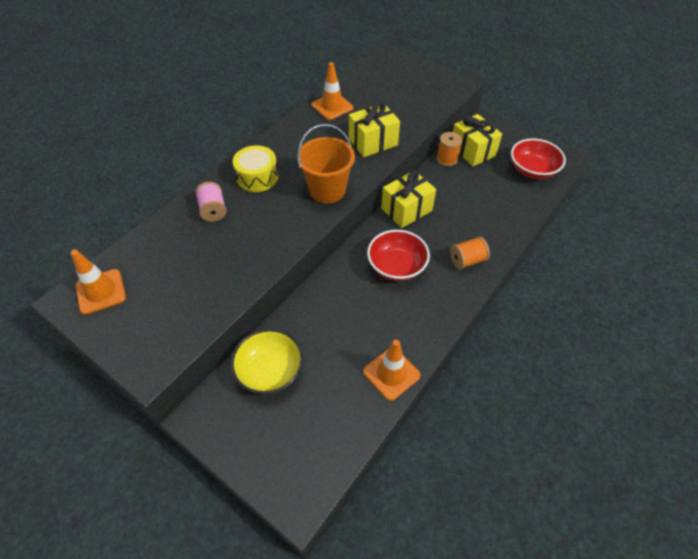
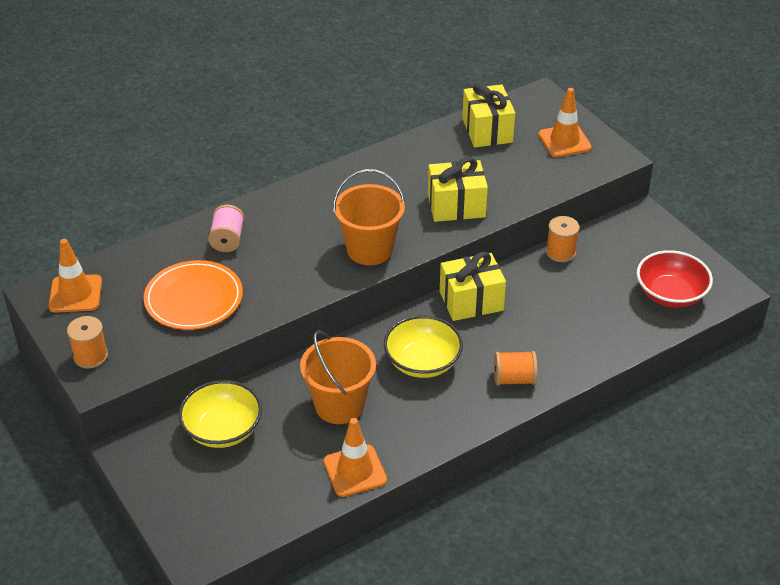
camera: 20 degrees right, 10 degrees down
yellow drum [233,145,278,192] -> none
orange traffic cone [312,62,353,120] -> orange traffic cone moved to [538,88,592,157]
red bowl [367,230,430,281] -> yellow bowl [384,316,463,378]
yellow gift [453,114,502,166] -> yellow gift moved to [462,83,515,148]
none -> orange spool [67,316,108,369]
none -> orange plate [144,260,243,330]
none -> orange bucket [300,331,376,424]

